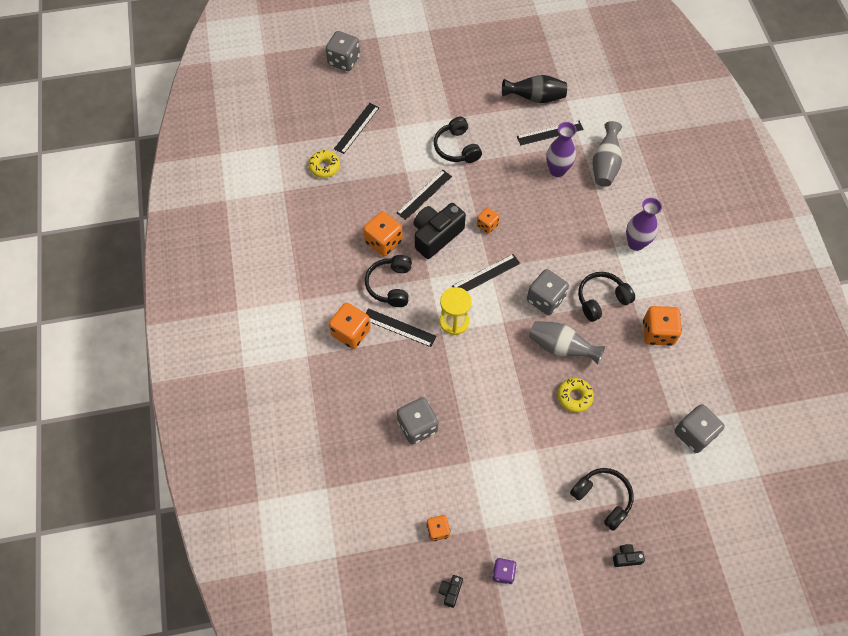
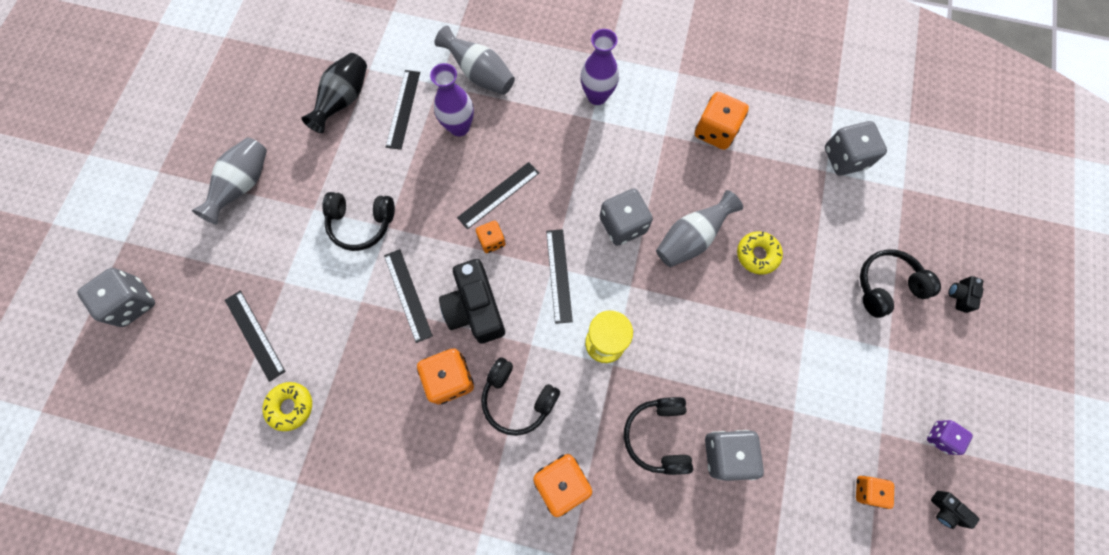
camera: 65 degrees left, 10 degrees up
black ruler [366,308,436,347] -> black ruler moved to [457,162,539,230]
black headphones [578,272,635,322] -> black headphones moved to [624,397,693,475]
none -> grey vase [192,137,267,224]

